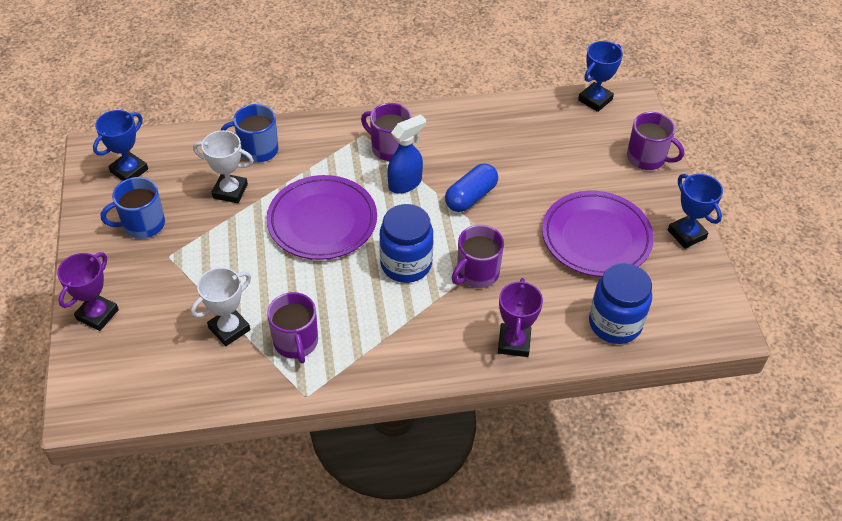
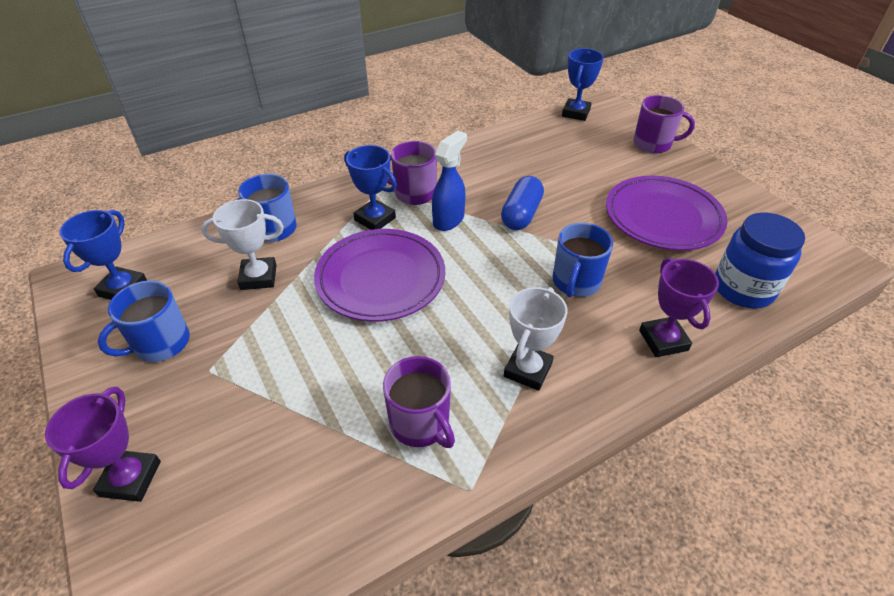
camera: 20 degrees left, 5 degrees down
white trophy [191,267,251,346] -> white trophy moved to [504,287,568,391]
blue jar [379,204,433,283] -> none
purple mug [452,225,504,288] -> blue mug [553,223,613,297]
blue trophy [668,174,723,249] -> blue trophy moved to [344,145,397,230]

